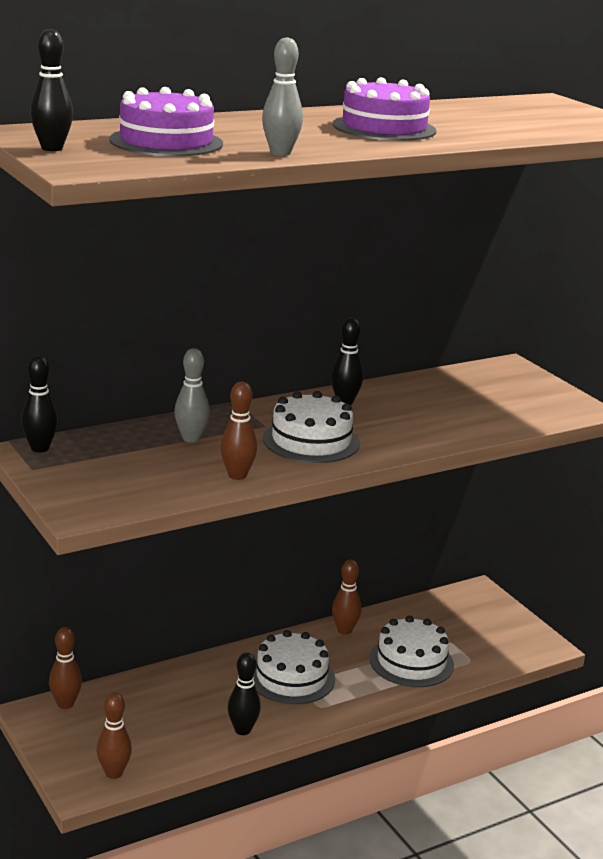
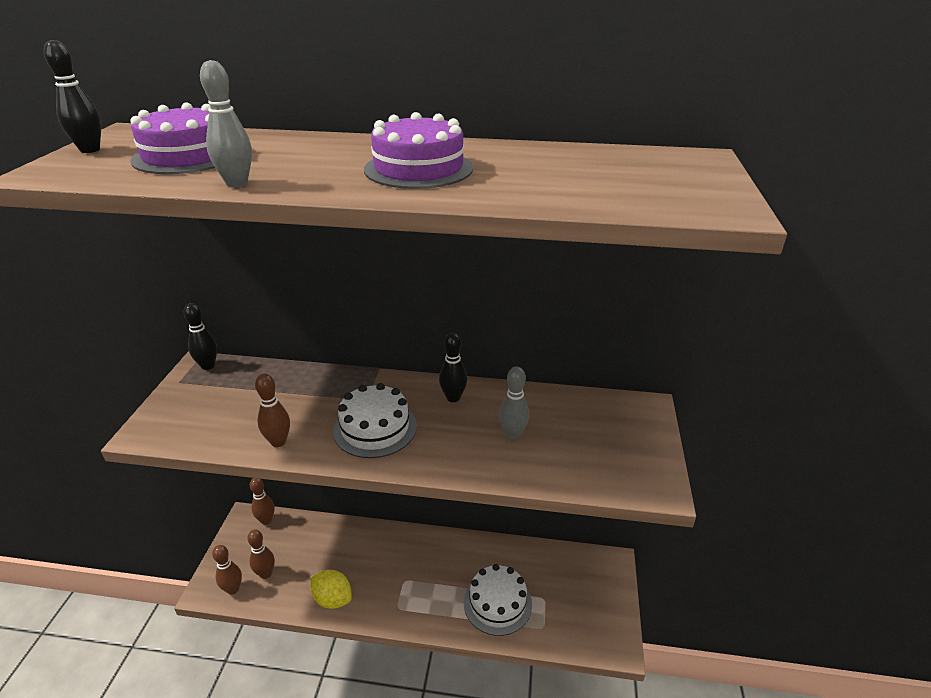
camera: 40 degrees right, 10 degrees up
grey bowling pin [174,348,210,443] -> grey bowling pin moved to [499,366,529,439]
black bowling pin [228,652,261,735] -> yellow lemon [311,570,352,609]
white cake [253,630,335,704] -> none
brown bowling pin [332,560,361,635] -> brown bowling pin moved to [247,529,275,579]

